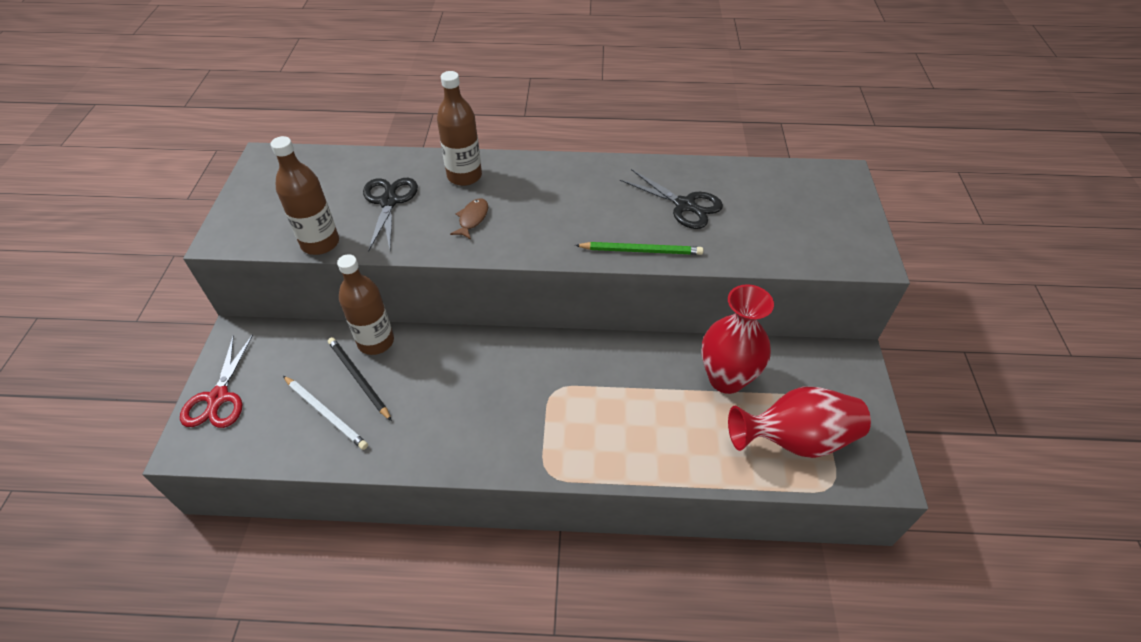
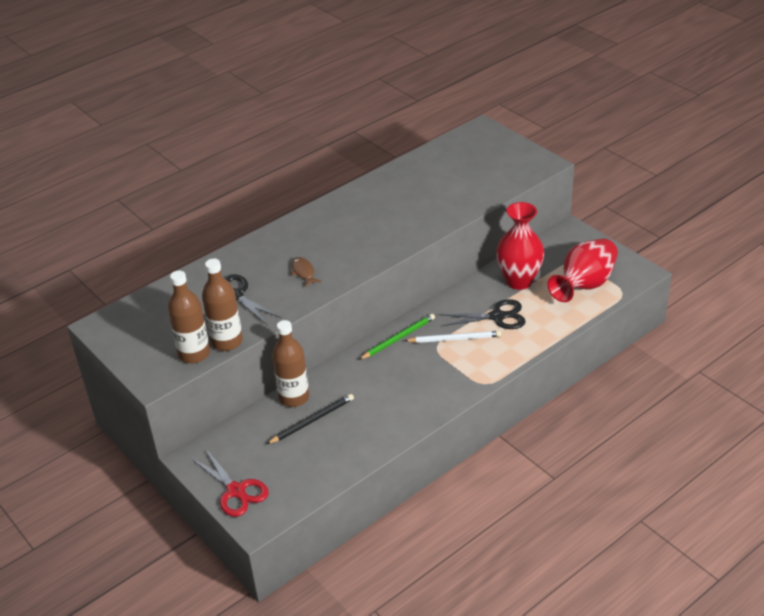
camera: 40 degrees left, 10 degrees down
white pencil [283,376,368,450] -> white pencil moved to [404,331,501,343]
black pencil [328,337,392,421] -> black pencil turned 135 degrees clockwise [267,394,354,444]
brown bottle [437,71,482,186] -> brown bottle moved to [168,271,210,363]
green pencil [575,242,703,255] -> green pencil moved to [359,314,435,360]
black scissors [620,169,723,229] -> black scissors moved to [439,299,526,329]

